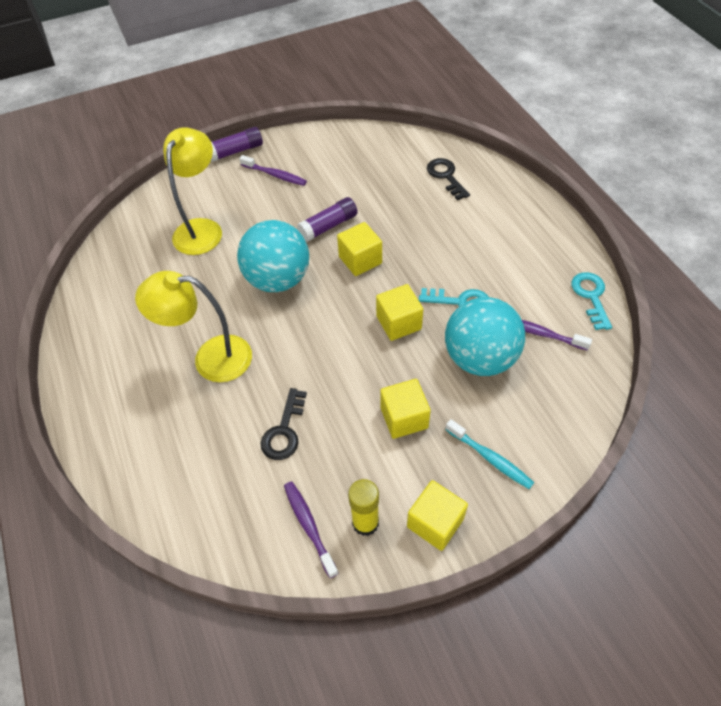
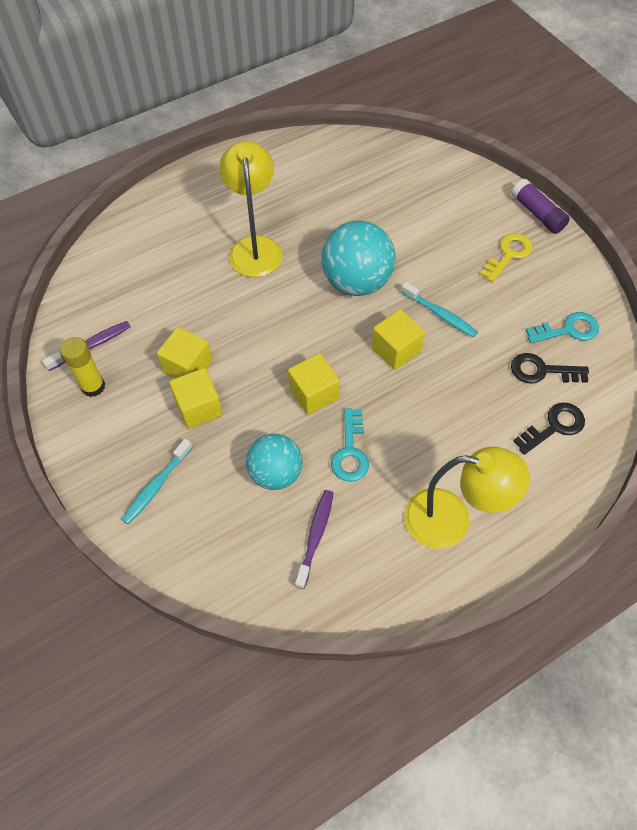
camera: 80 degrees right, 5 degrees up
yellow lamp [163,127,222,255] -> yellow lamp moved to [404,447,530,549]
purple toothbrush [239,155,307,186] -> yellow key [480,233,533,282]
black key [261,388,307,460] -> black key moved to [511,353,589,383]
purple glue stick [297,197,358,242] -> turquoise toothbrush [401,282,478,338]
yellow cube [407,480,468,551] -> yellow cube moved to [157,327,212,379]
turquoise ball [445,297,525,376] -> turquoise ball [246,434,303,490], size x0.67
turquoise key [571,272,612,330] -> turquoise key moved to [525,312,599,343]

